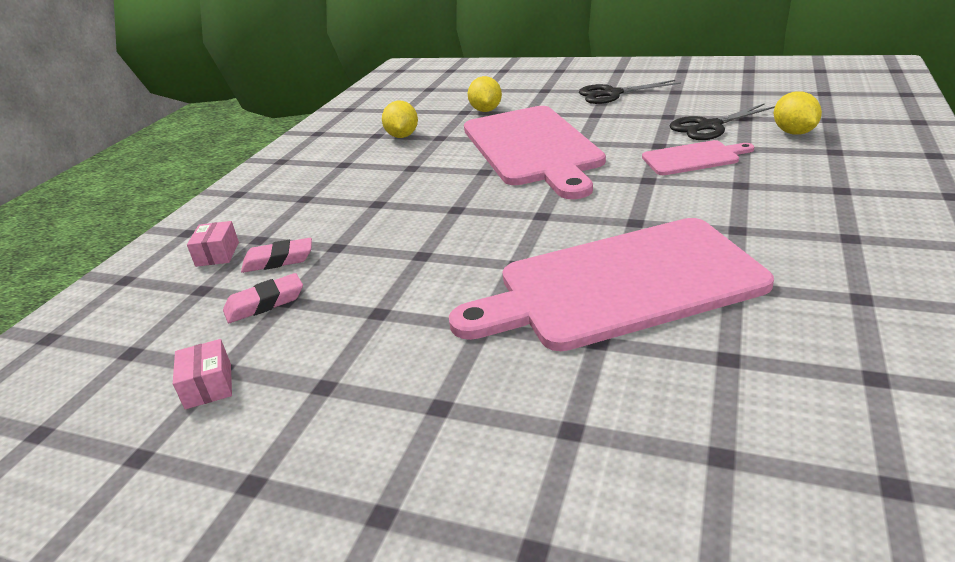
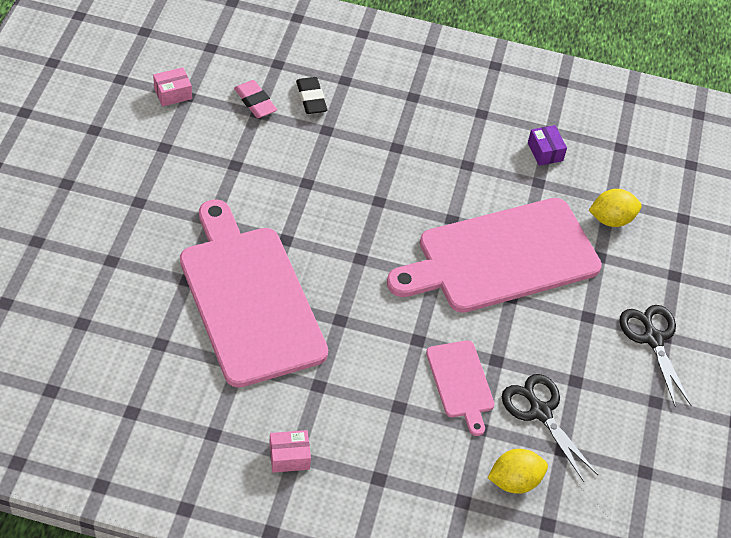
camera: 75 degrees right, 20 degrees up
pink box [187,221,239,267] -> pink box moved to [269,430,311,473]
pink eraser [241,238,312,273] -> black eraser [296,77,328,114]
yellow lemon [382,101,418,138] -> purple box [528,125,567,166]

